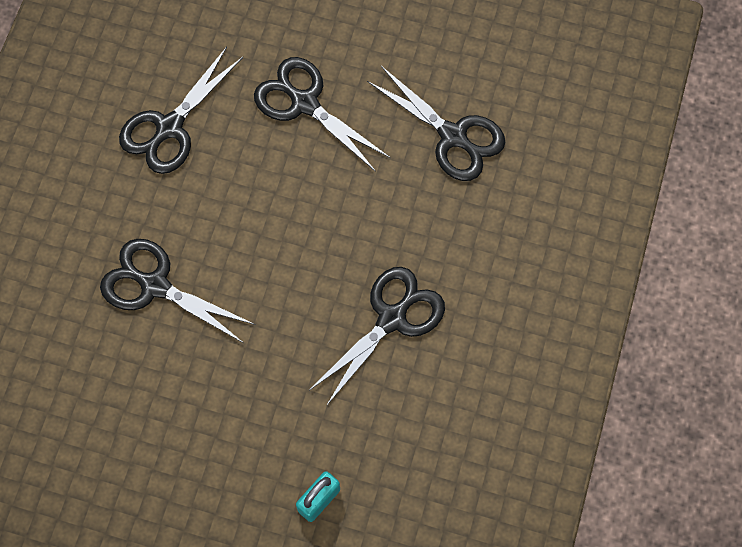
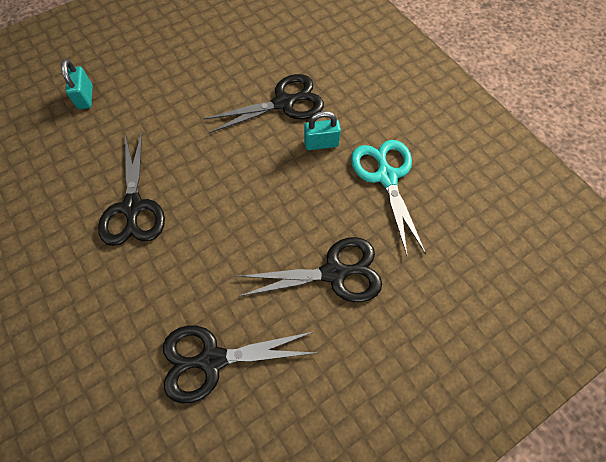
camera: 130 degrees right, 5 degrees down
black scissors [119,47,243,174] -> turquoise scissors [351,140,426,257]
none -> turquoise padlock [304,111,341,150]

